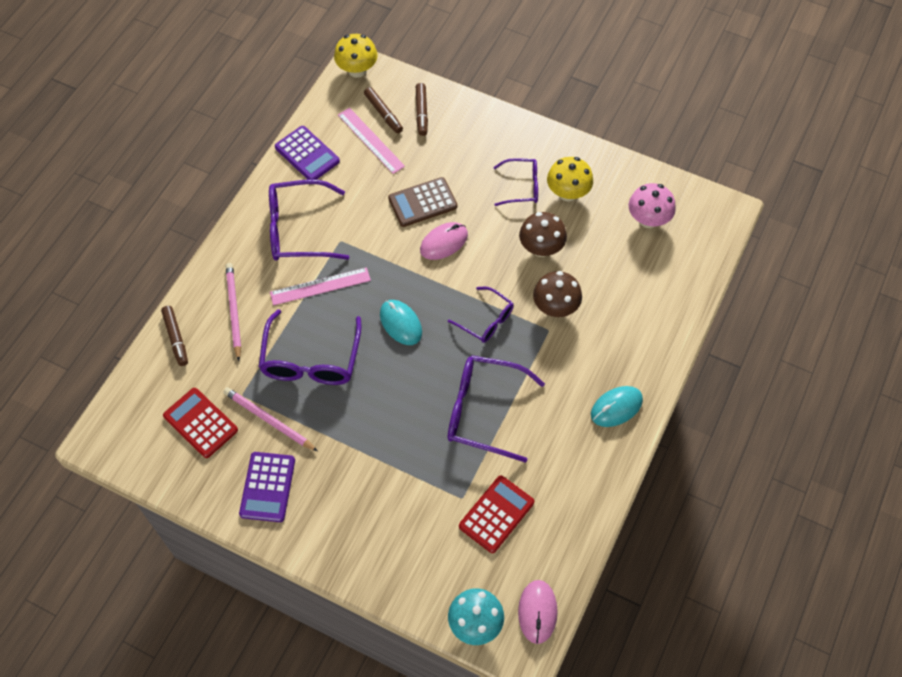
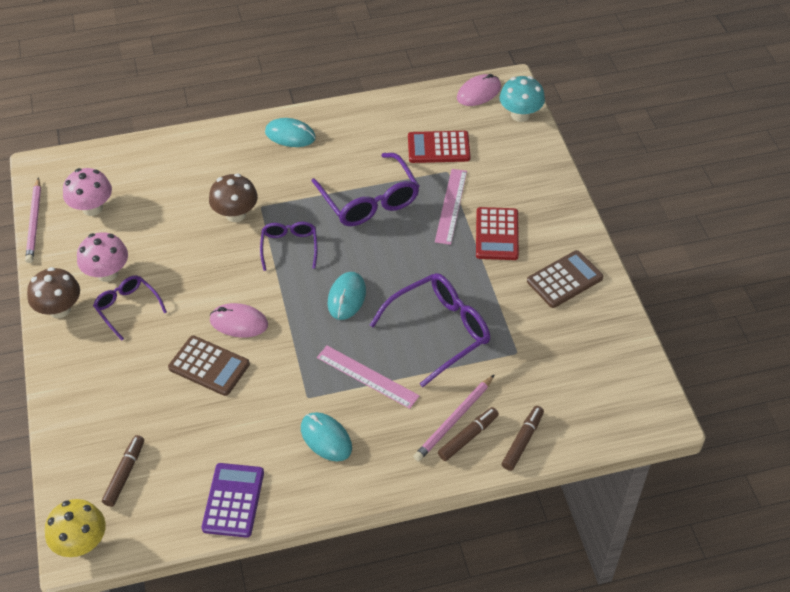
camera: 130 degrees left, 10 degrees down
red calculator [163,388,238,458] -> red calculator moved to [476,207,519,260]
pink pencil [223,387,318,451] -> pink pencil moved to [25,177,41,263]
purple calculator [239,452,295,522] -> brown calculator [527,250,603,308]
purple glasses [269,180,350,261] -> turquoise mouse [301,412,352,461]
pink ruler [338,108,405,174] -> pink ruler moved to [435,169,467,245]
brown marker [416,83,428,136] -> brown marker moved to [438,407,499,461]
brown mushroom [519,212,567,257] -> brown mushroom moved to [27,267,80,318]
yellow mushroom [547,157,593,201] -> pink mushroom [77,232,128,282]

